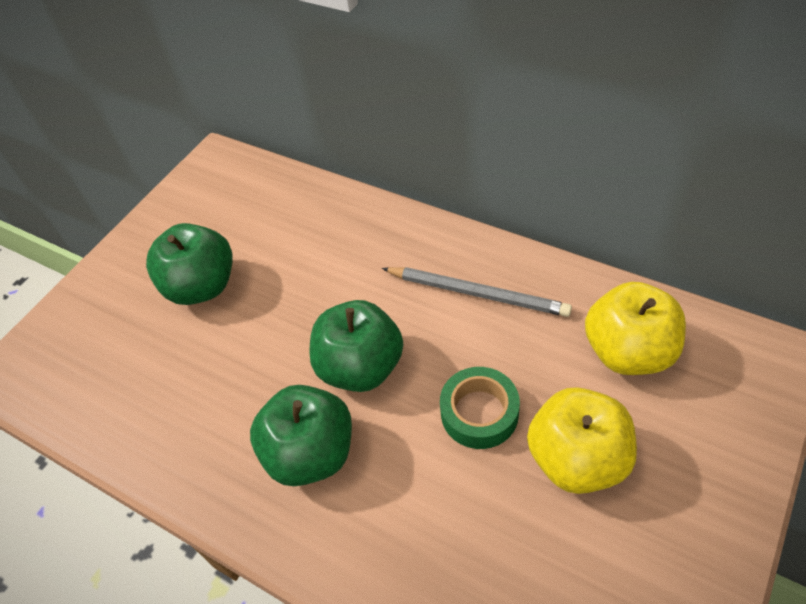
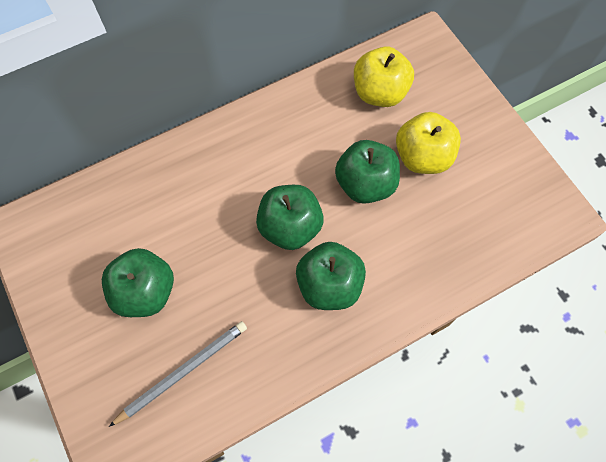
camera: 65 degrees left, 15 degrees up
grey pencil [382,267,572,317] -> grey pencil moved to [109,321,247,427]
green tape [440,367,520,449] -> green apple [335,140,400,204]

